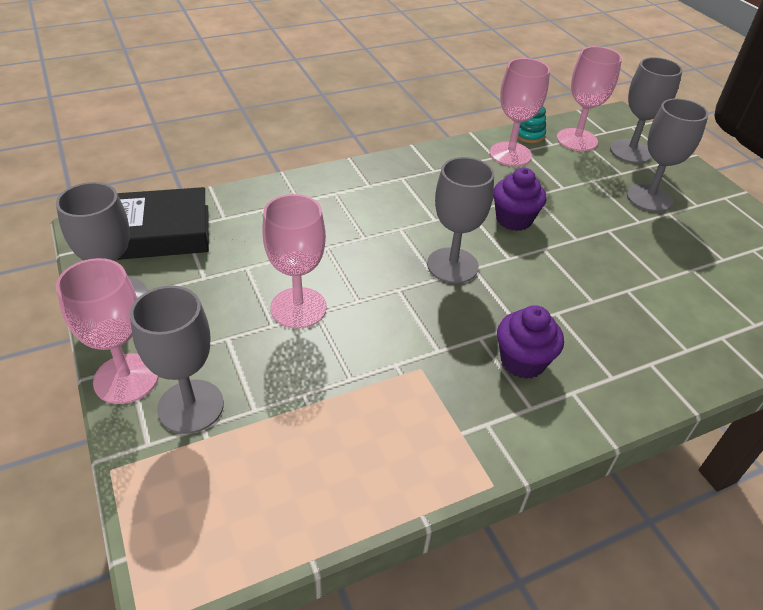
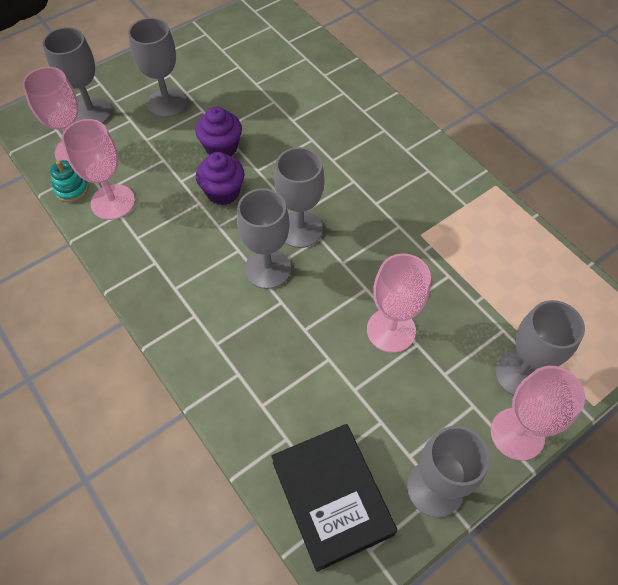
camera: 100 degrees left, 15 degrees up
purple cupcake [497,305,564,379] -> purple cupcake moved to [195,107,242,156]
none -> grey goblet [237,188,291,289]

